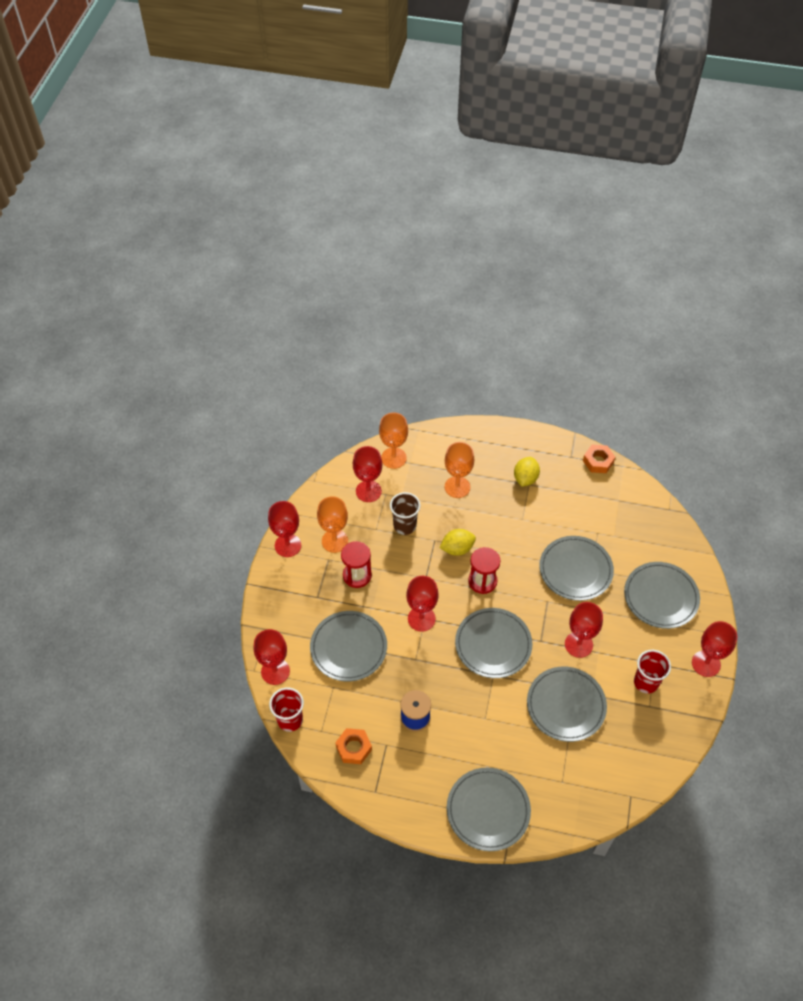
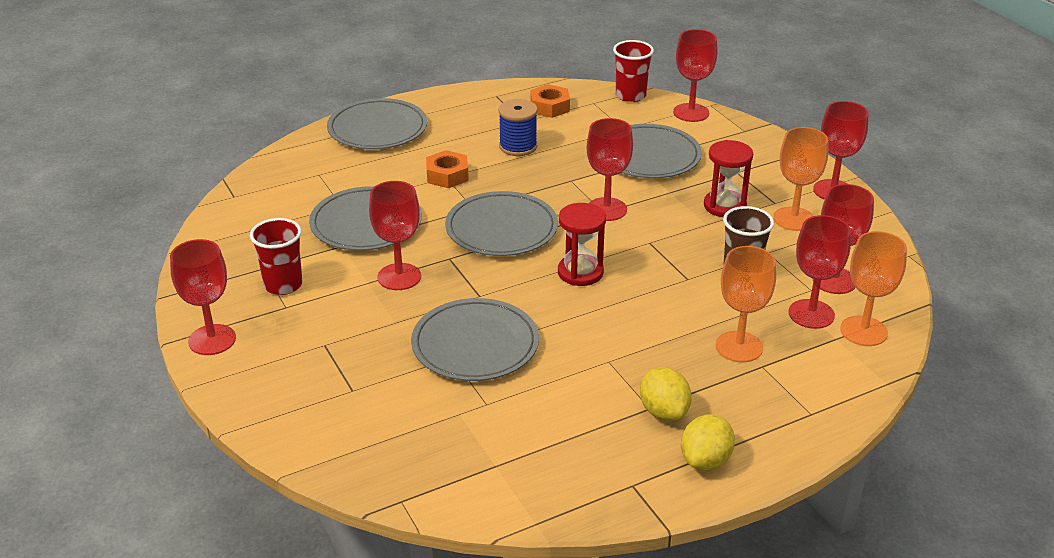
camera: 140 degrees right, 20 degrees down
yellow lemon [439,529,476,556] -> yellow lemon moved to [681,414,735,470]
orange nut [583,445,615,473] -> orange nut moved to [426,150,469,188]
grey plate [624,562,700,629] -> none
none -> red goblet [789,215,851,329]

